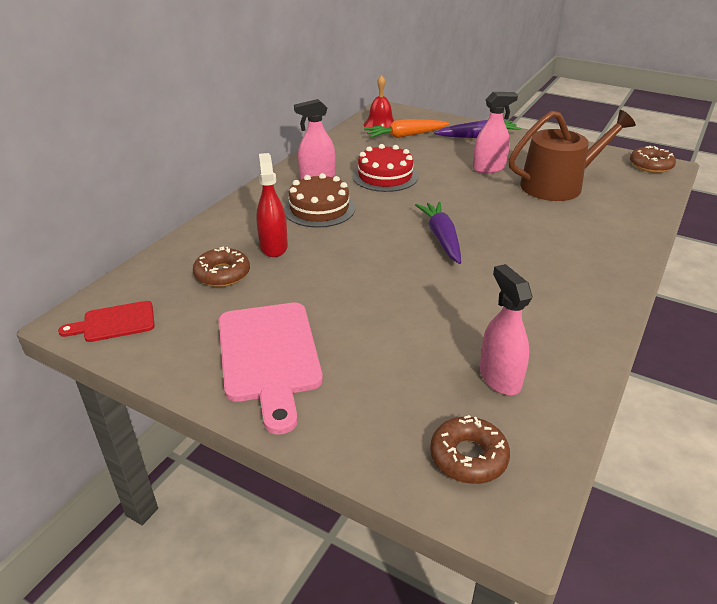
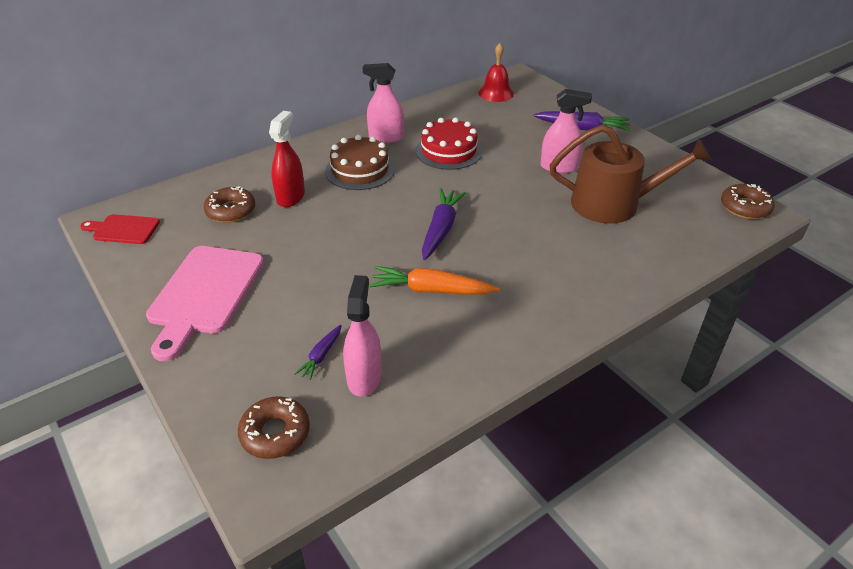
camera: 25 degrees right, 5 degrees up
orange carrot [364,119,449,138] -> orange carrot moved to [369,266,500,294]
none -> purple carrot [294,325,342,380]

